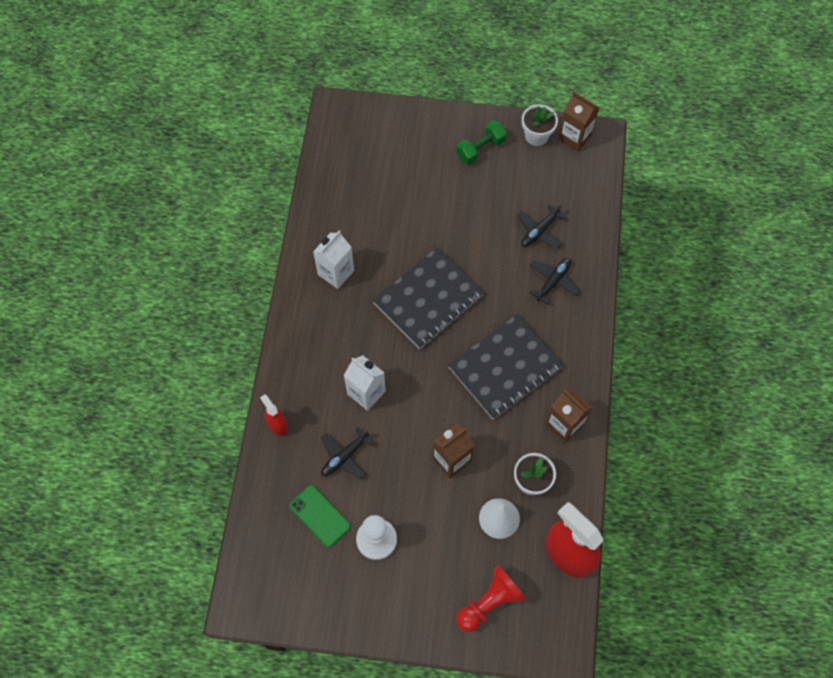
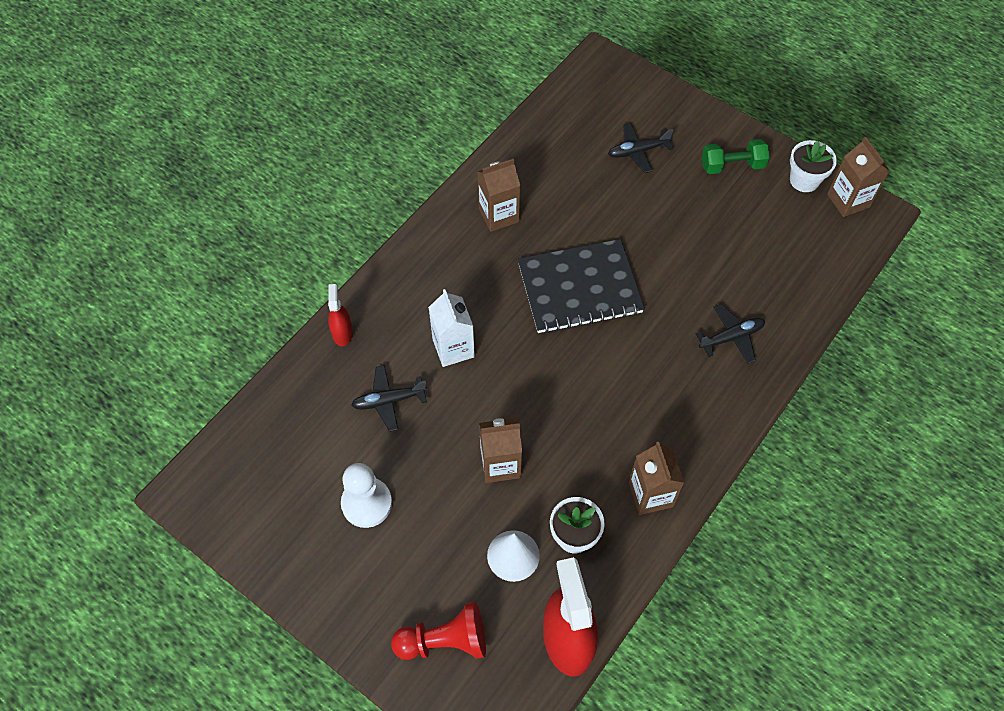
camera: 30 degrees right, 5 degrees down
green phone [289,485,351,547] -> none
white carton [313,231,354,289] -> brown carton [477,159,520,232]
black notebook [448,314,564,419] -> none
black plane [517,203,566,248] -> black plane moved to [608,123,674,173]

